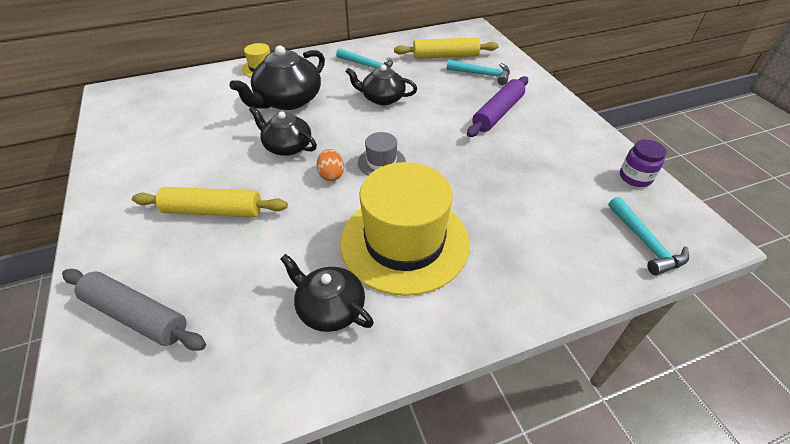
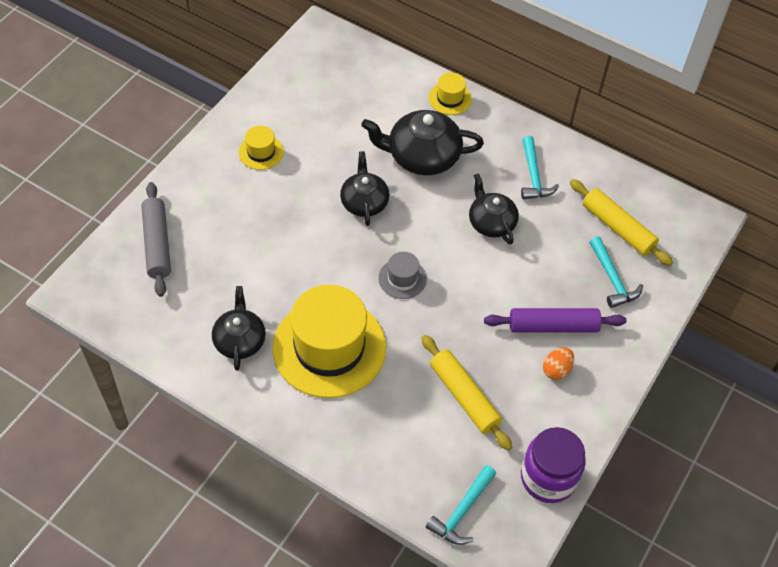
camera: 50 degrees right, 10 degrees up
yellow rolling pin [132,187,288,217] -> yellow rolling pin moved to [421,335,512,451]
orange egg [316,149,344,181] -> orange egg moved to [543,348,574,380]
purple jar [620,139,667,187] -> purple jar [521,427,586,503], size x1.66
none -> yellow hat [239,126,284,170]

